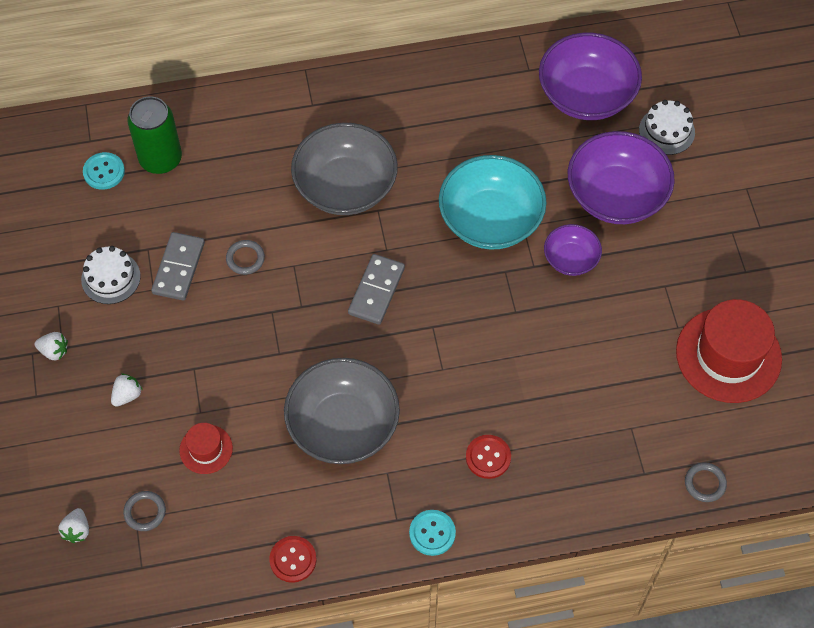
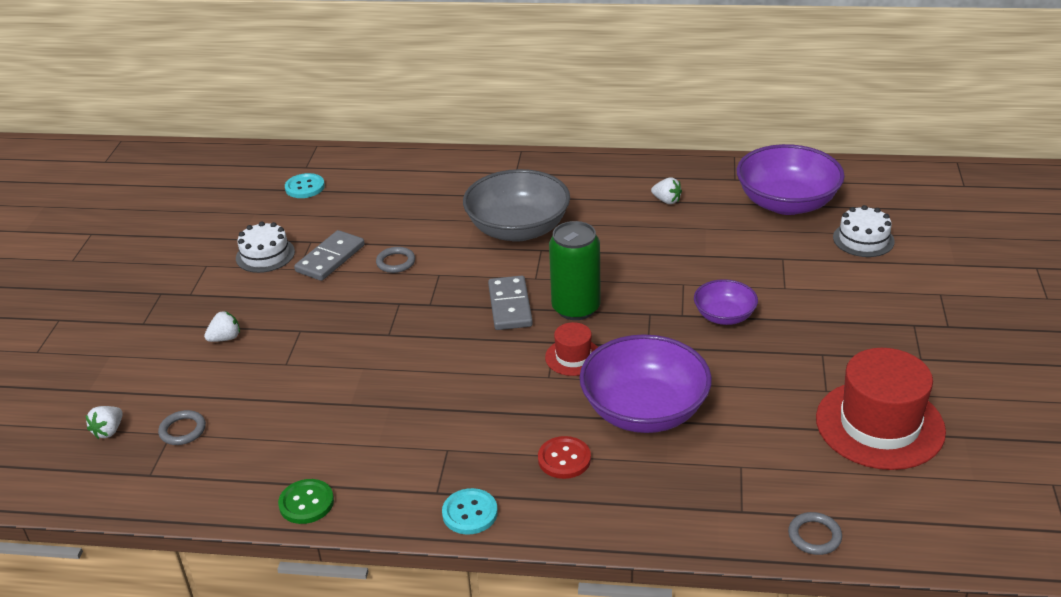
camera: 20 degrees right, 25 degrees down
white strawberry [35,332,68,360] -> white strawberry moved to [651,178,682,204]
green can [127,96,182,174] -> green can moved to [549,221,601,320]
red hat [179,423,233,474] -> red hat moved to [545,322,598,376]
red button [269,536,316,583] -> green button [278,479,334,524]
grey bowl [284,358,400,464] -> none
grey domino [348,254,405,325] -> grey domino turned 45 degrees counterclockwise [488,276,533,330]
turquoise bowl [439,155,547,250] -> none
purple bowl [568,131,675,224] -> purple bowl moved to [580,334,712,433]

